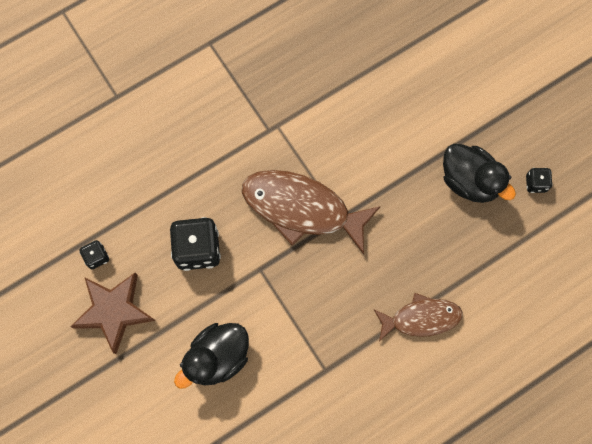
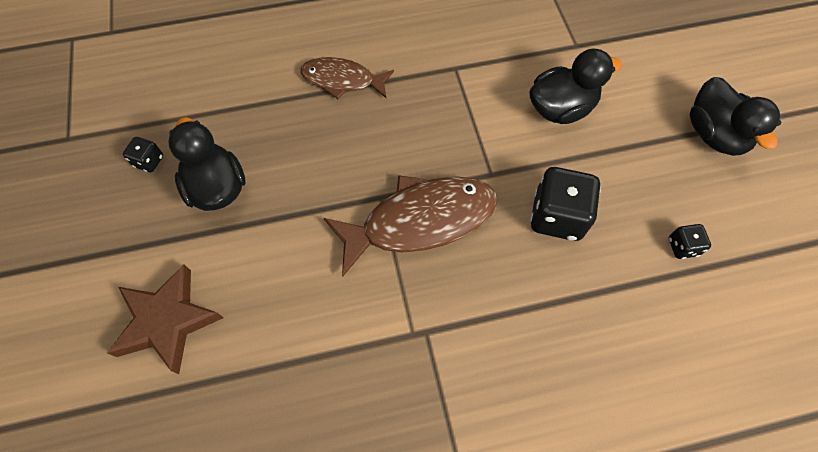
camera: 160 degrees left, 10 degrees down
brown star [70,273,156,354] -> brown star moved to [107,264,224,374]
brown fish [242,170,381,254] -> brown fish turned 60 degrees counterclockwise [324,175,497,277]
none -> black duck [690,77,781,156]

